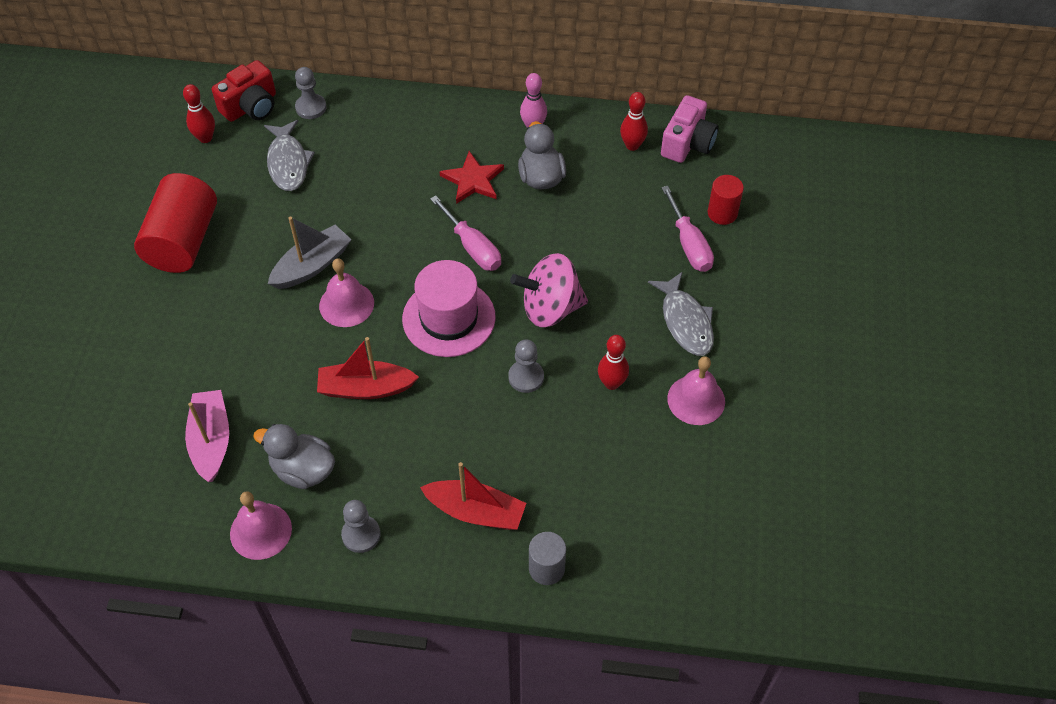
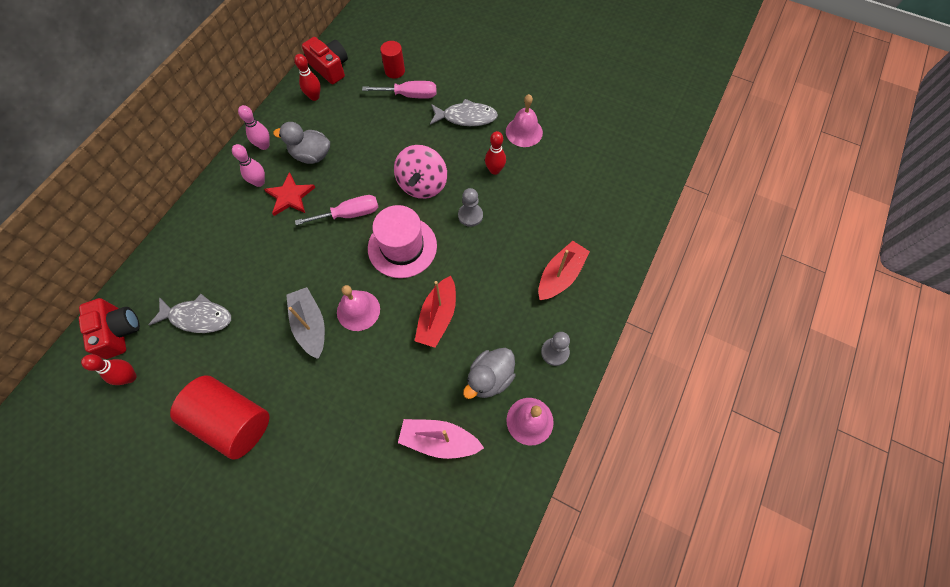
camera: 70 degrees left, 10 degrees up
grey pawn [295,67,326,119] -> none
grey cylinder [529,532,566,585] -> none
pink camera [661,95,718,163] -> red camera [302,37,348,84]
none -> pink bowling pin [232,144,265,187]

